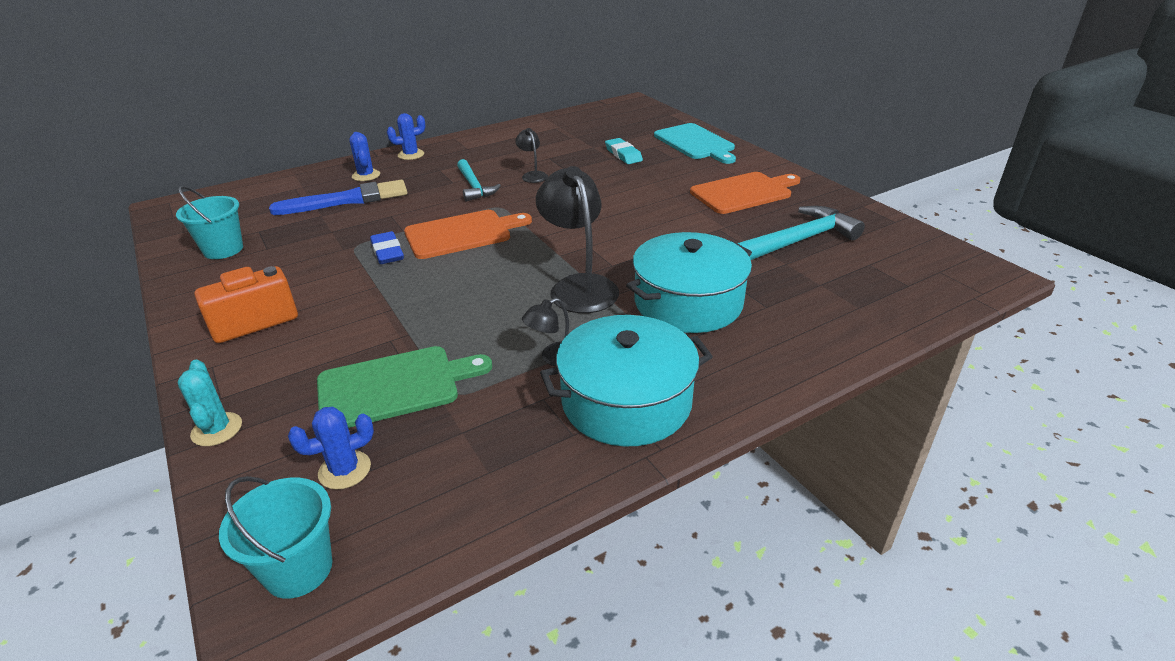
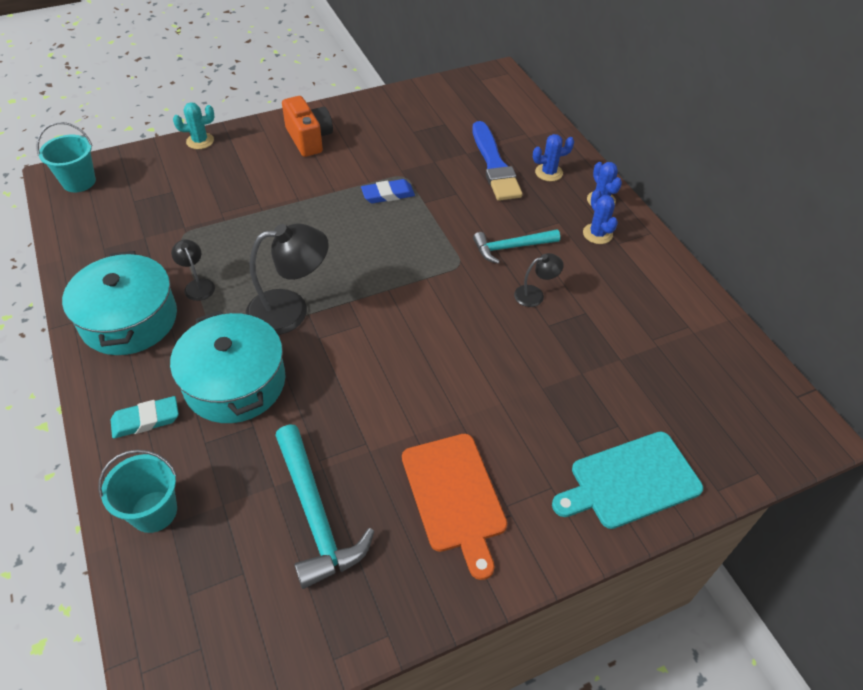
camera: 95 degrees right, 15 degrees up
turquoise bucket [176,186,243,259] -> turquoise bucket moved to [98,450,177,533]
blue cactus [288,407,374,490] -> blue cactus moved to [583,189,618,244]
green cutting board [317,346,492,428] -> none
orange cutting board [404,210,532,259] -> none
turquoise eraser [605,138,643,164] -> turquoise eraser moved to [111,396,179,439]

